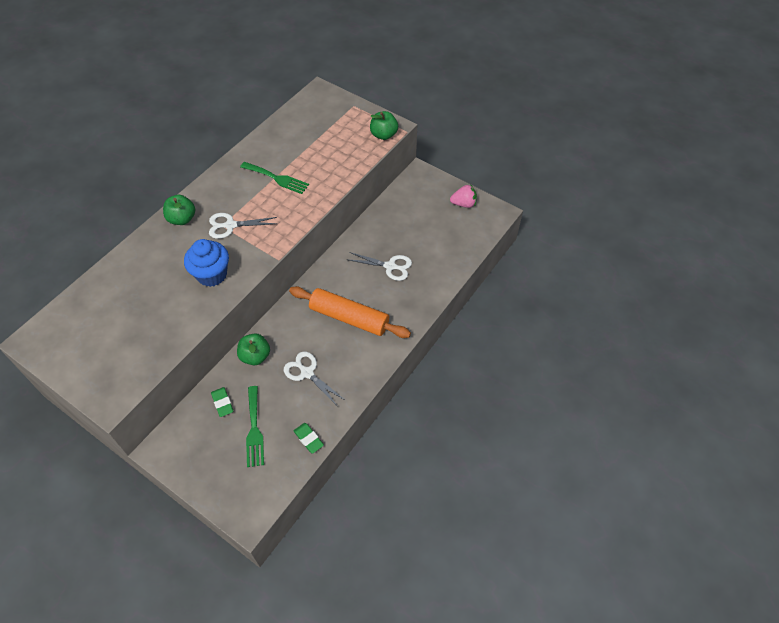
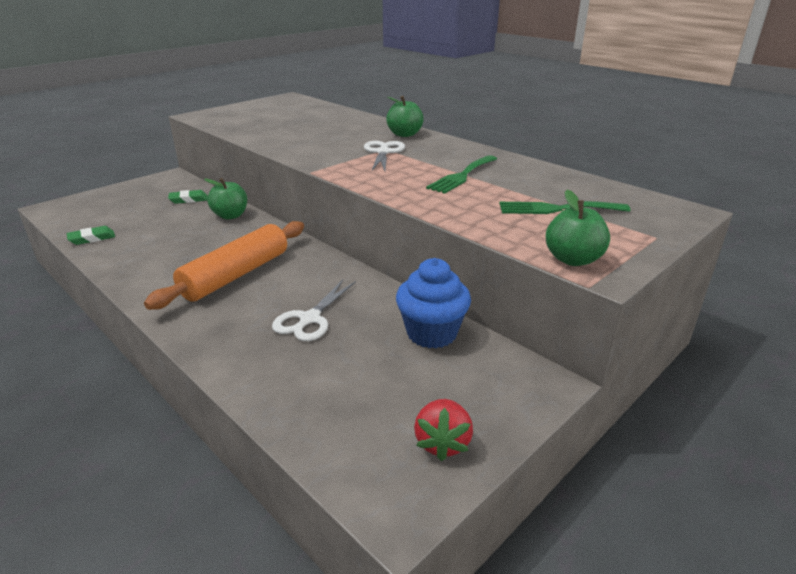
camera: 100 degrees right, 25 degrees down
blue cupcake [184,239,229,287] -> blue cupcake moved to [396,258,471,348]
green fork [246,386,264,467] -> green fork moved to [499,201,631,214]
white scissors [284,352,345,406] -> none
pink strawberry [450,184,477,208] -> red strawberry [414,399,473,461]

